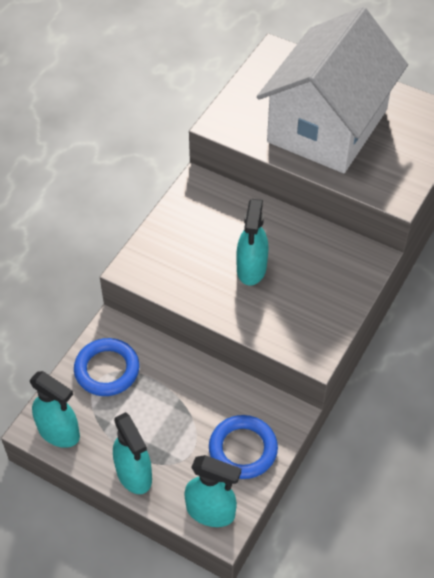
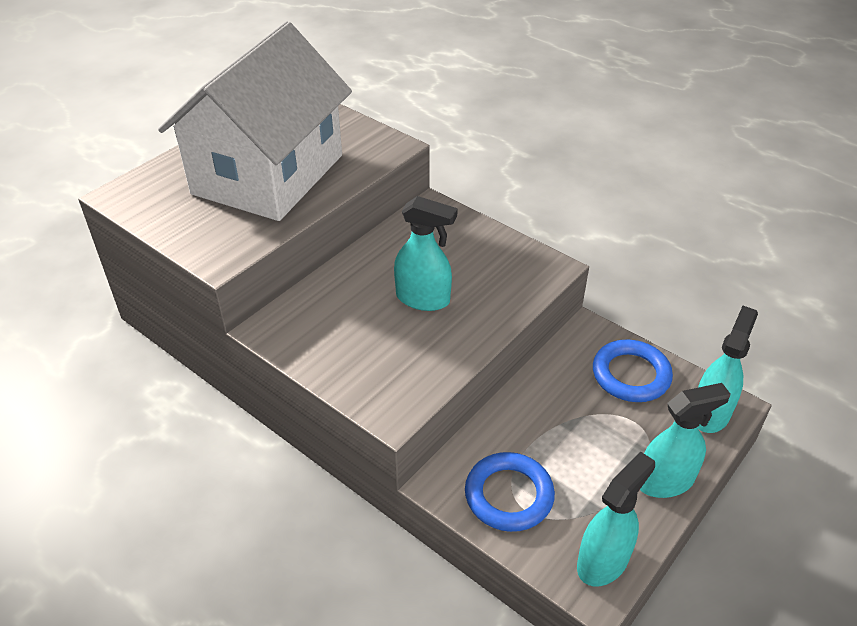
camera: 80 degrees left, 10 degrees down
white house [257,7,408,173] -> white house turned 75 degrees clockwise [158,21,352,221]

